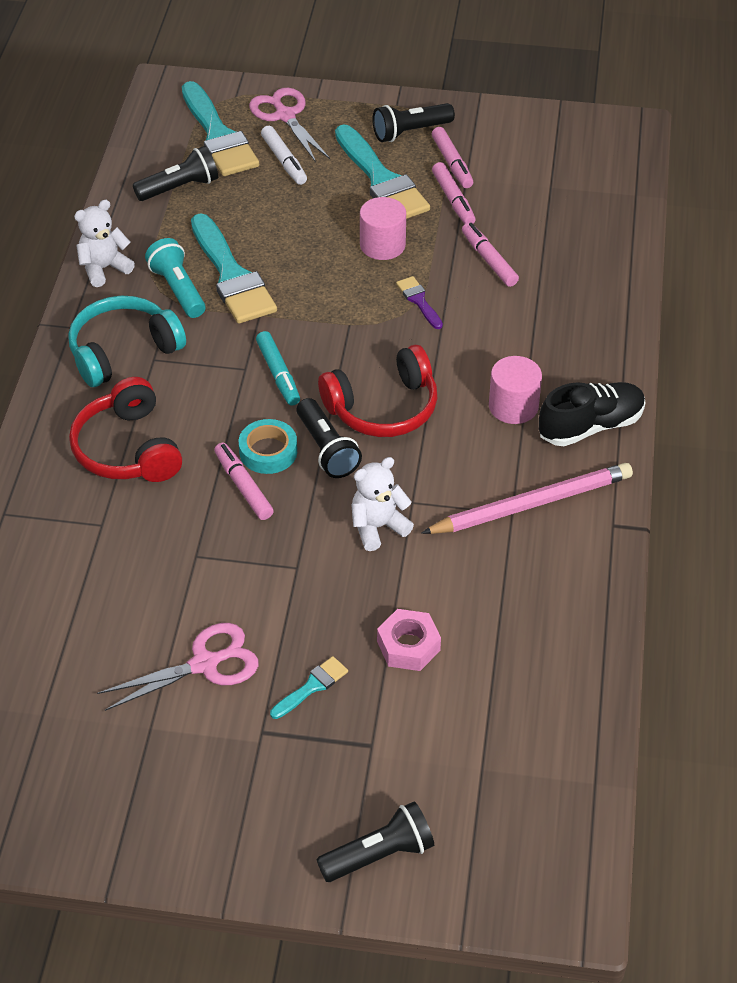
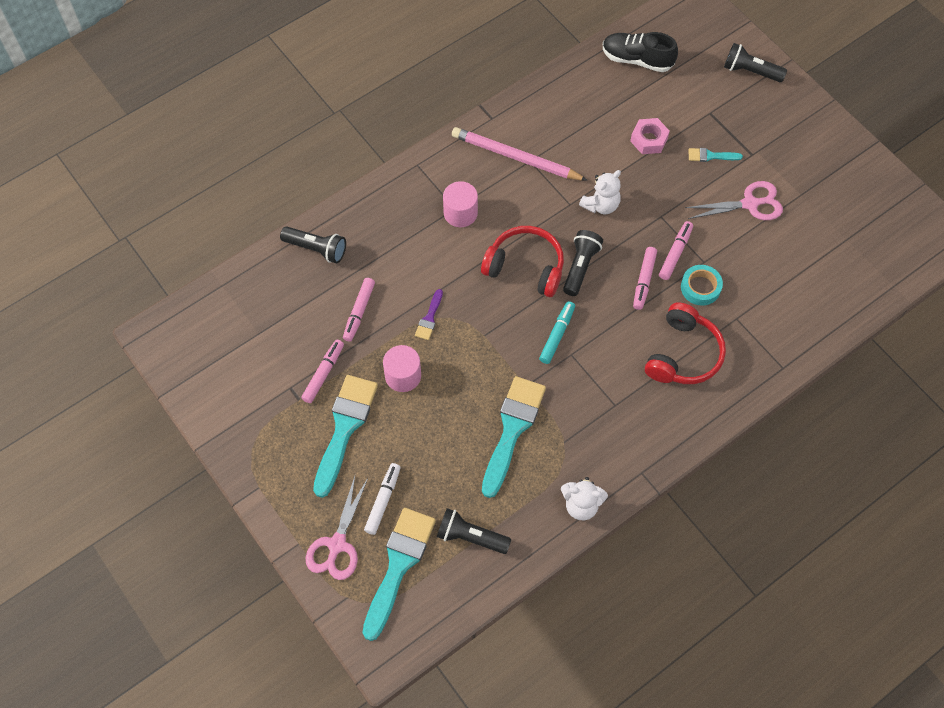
camera: 135 degrees left, 15 degrees up
turquoise headphones [68,296,186,387] -> none
pink scissors [97,623,259,711] -> pink scissors turned 150 degrees clockwise [685,181,783,220]
turquoise flashlight [145,238,206,318] -> none
turquoise tape [239,419,297,474] -> turquoise tape moved to [681,265,723,306]
white teddy bear [351,457,414,551] -> white teddy bear turned 60 degrees counterclockwise [579,170,621,214]
black flashlight [373,103,455,142] -> black flashlight moved to [280,226,346,263]
pink marker [432,127,473,188] -> pink marker moved to [659,221,693,280]
black shoe [539,382,645,446] -> black shoe moved to [603,32,678,72]

